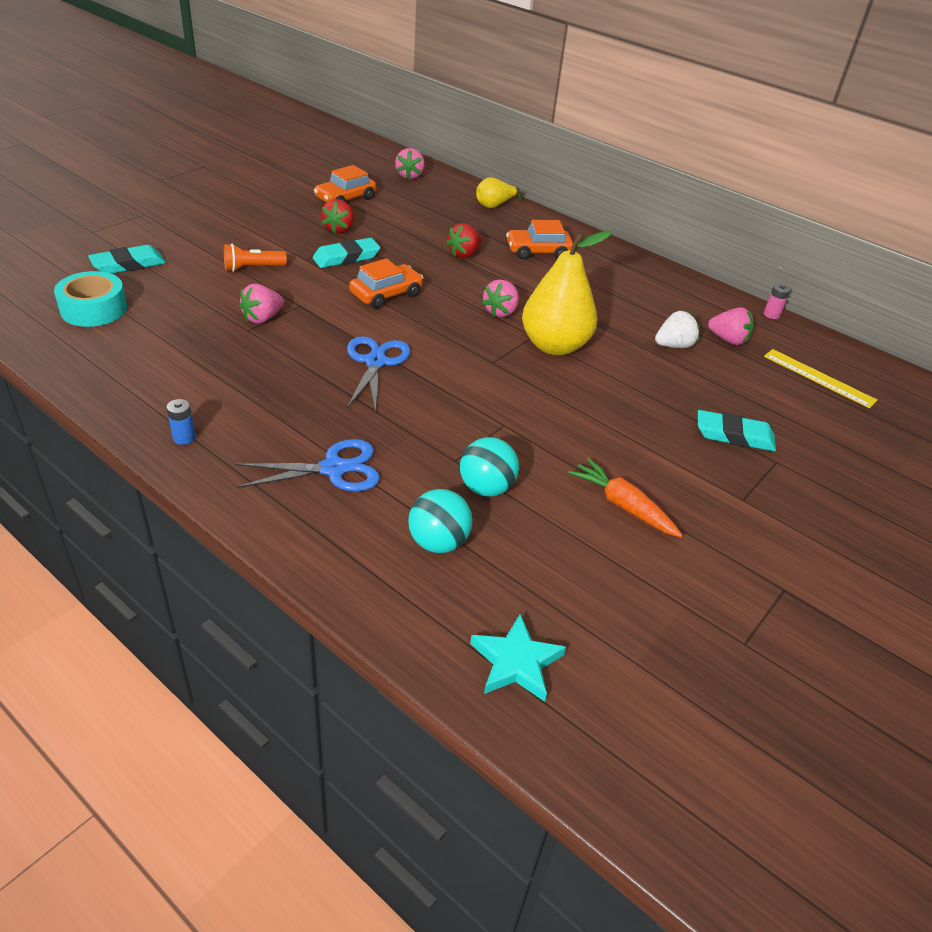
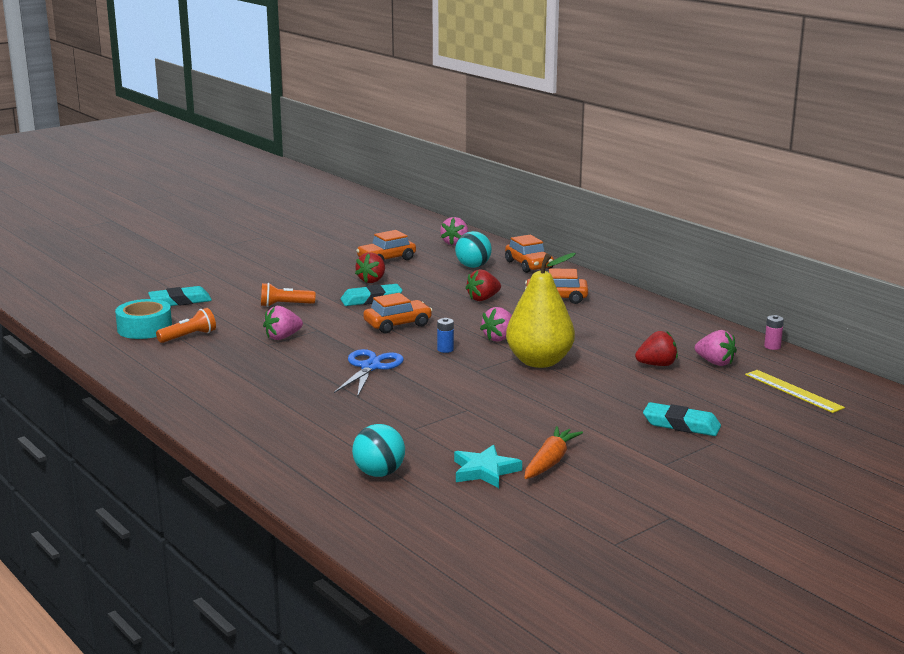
camera: 15 degrees right, 20 degrees down
blue battery [167,399,196,445] -> blue battery moved to [437,318,454,353]
blue scissors [236,439,380,491] -> none
turquoise ball [460,437,519,497] -> turquoise ball moved to [455,231,492,268]
turquoise star [470,614,566,702] -> turquoise star moved to [454,445,522,488]
yellow pear [476,177,523,208] -> orange car [505,235,554,273]
orange carrot [568,458,683,537] -> orange carrot turned 60 degrees clockwise [524,426,583,479]
white strawberry [655,311,700,348] -> red strawberry [635,331,678,366]
none -> orange flashlight [156,308,216,343]

